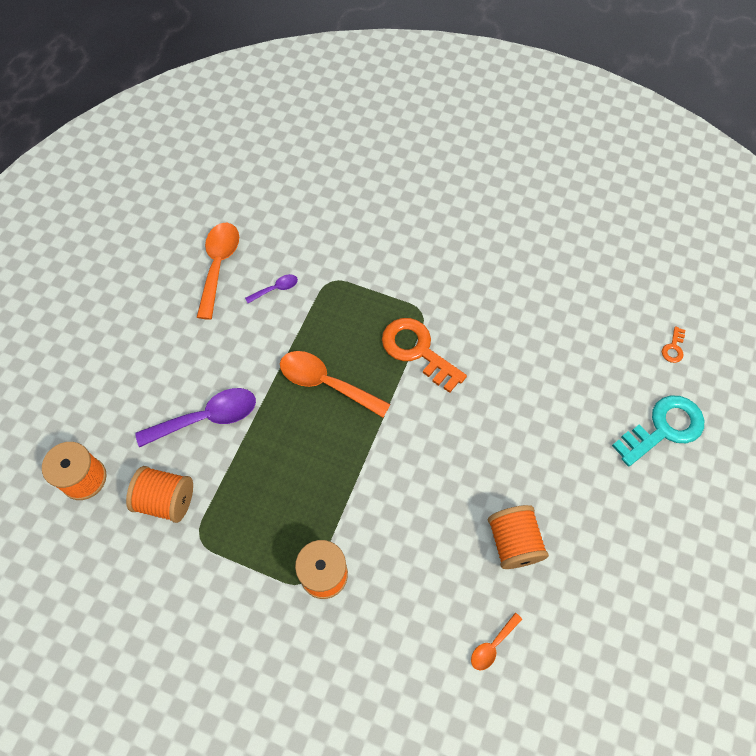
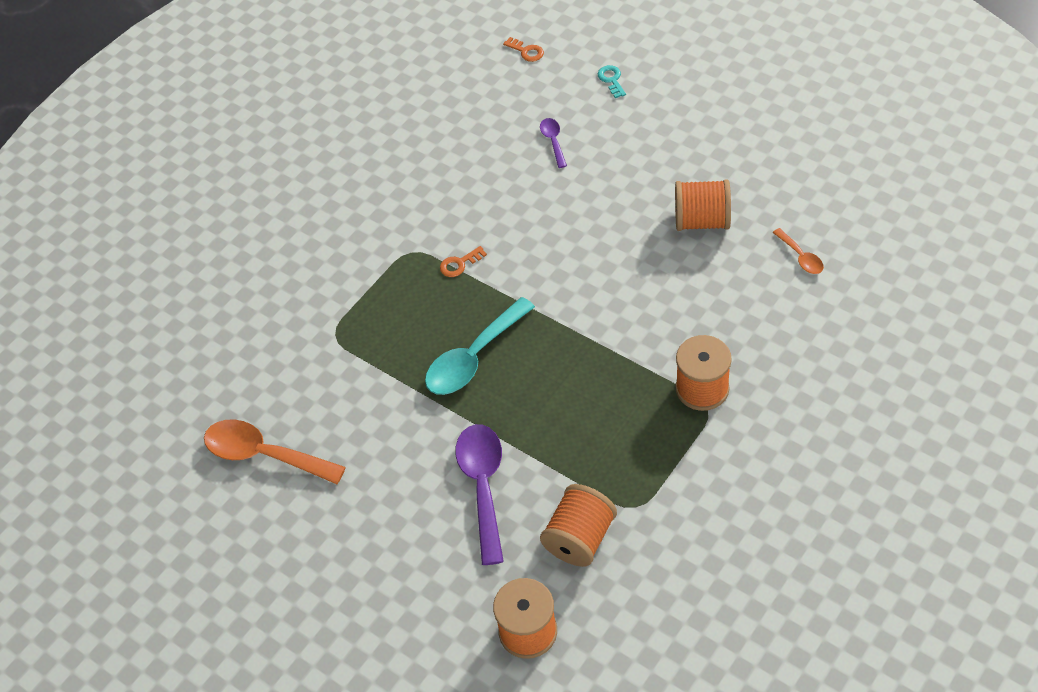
camera: 70 degrees left, 10 degrees down
purple spoon [245,274,298,303] -> purple spoon moved to [540,118,567,168]
orange spoon [280,351,391,418] -> turquoise spoon [425,297,535,395]
orange key [382,318,467,393] -> orange key [440,246,487,277], size x0.44
turquoise key [612,395,704,466] -> turquoise key [598,65,626,98], size x0.44

